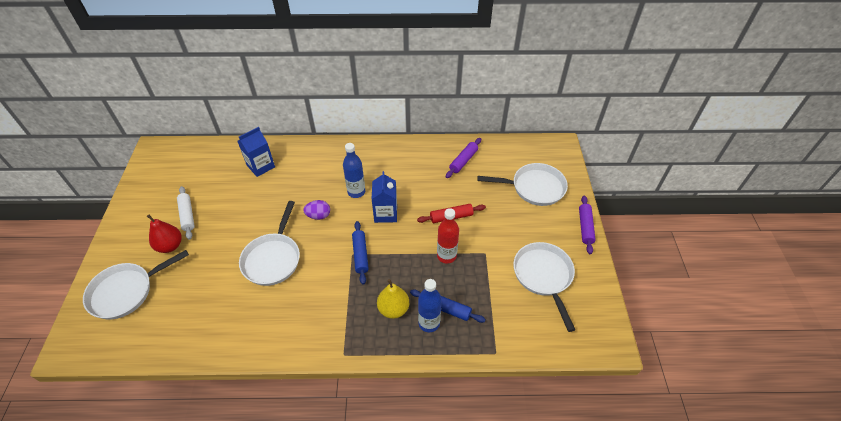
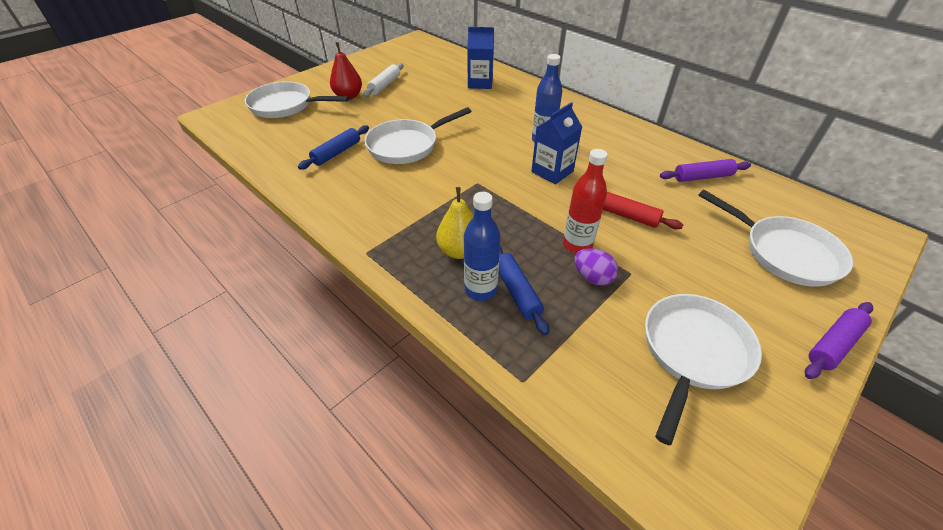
camera: 45 degrees right, 5 degrees down
purple egg [303,200,330,220] -> purple egg moved to [574,248,618,286]
blue rolling pin [352,221,369,284] -> blue rolling pin moved to [298,125,369,170]

